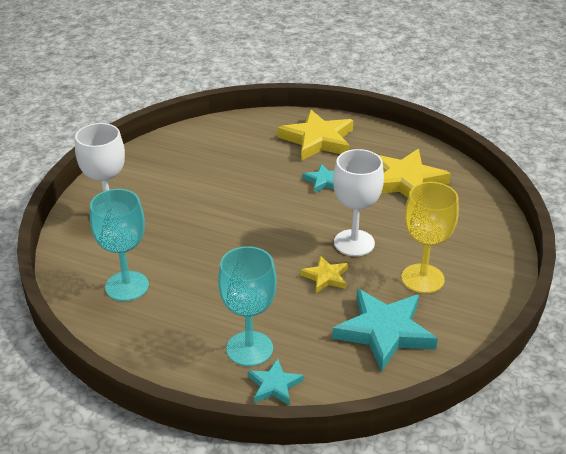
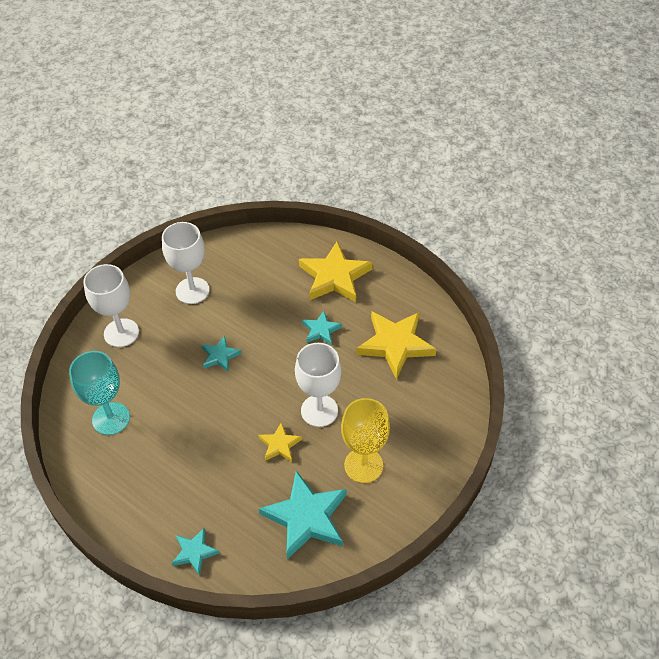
camera: 15 degrees right, 15 degrees up
turquoise goblet [218,246,277,366] -> none
none -> white goblet [162,222,209,304]
none -> turquoise star [202,336,242,371]

